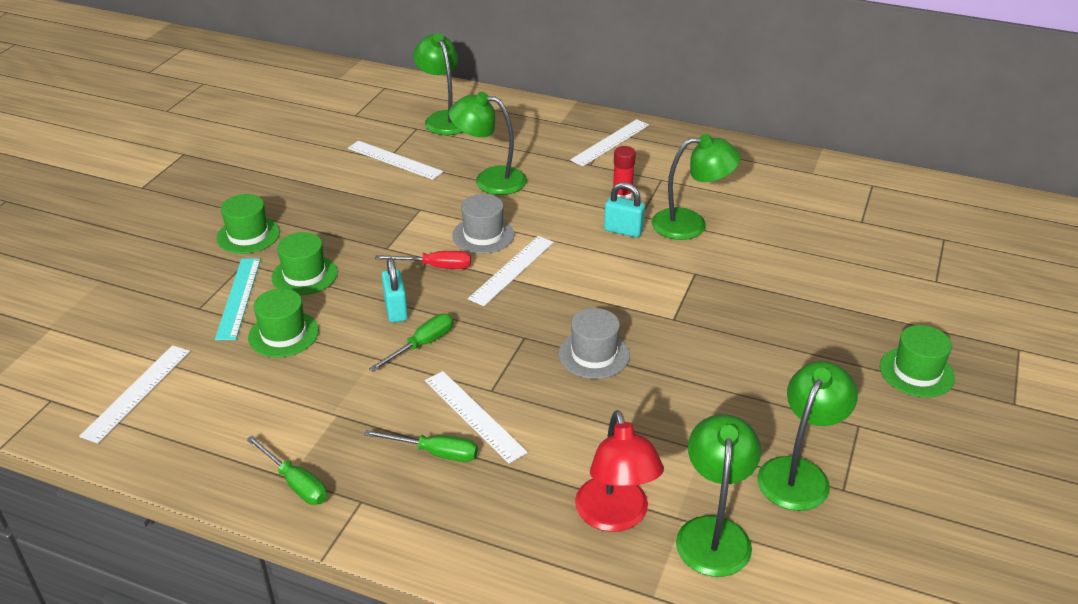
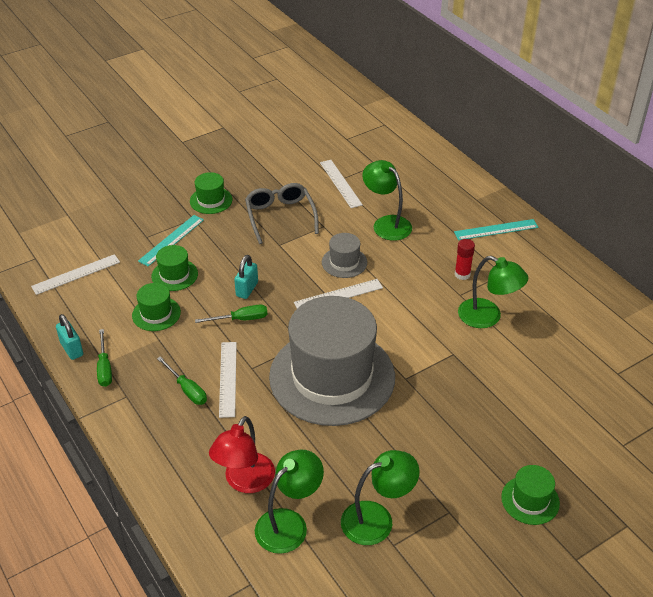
camera: 35 degrees right, 5 degrees up
green hat [272,232,338,295] -> green hat moved to [132,283,181,331]
red screwdriver [375,251,471,269] -> none
green lamp [413,33,463,135] -> none
grey hat [559,308,630,379] -> grey hat [269,296,395,426], size x2.44
white ruler [570,119,649,166] -> turquoise ruler [454,219,538,240]
turquoise padlock [604,182,645,238] -> turquoise padlock moved to [56,314,83,360]
none -> grey glasses [245,183,319,244]

